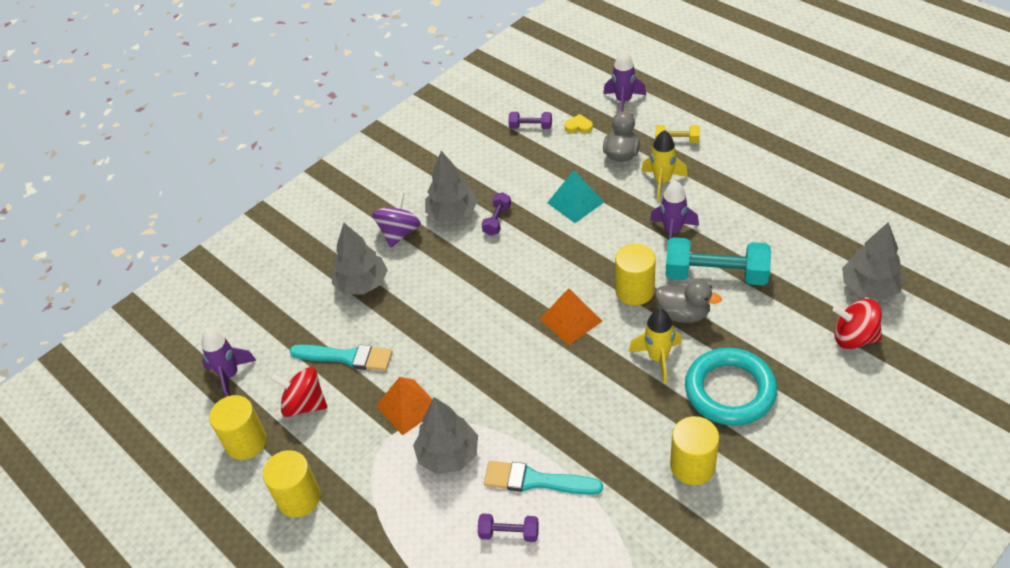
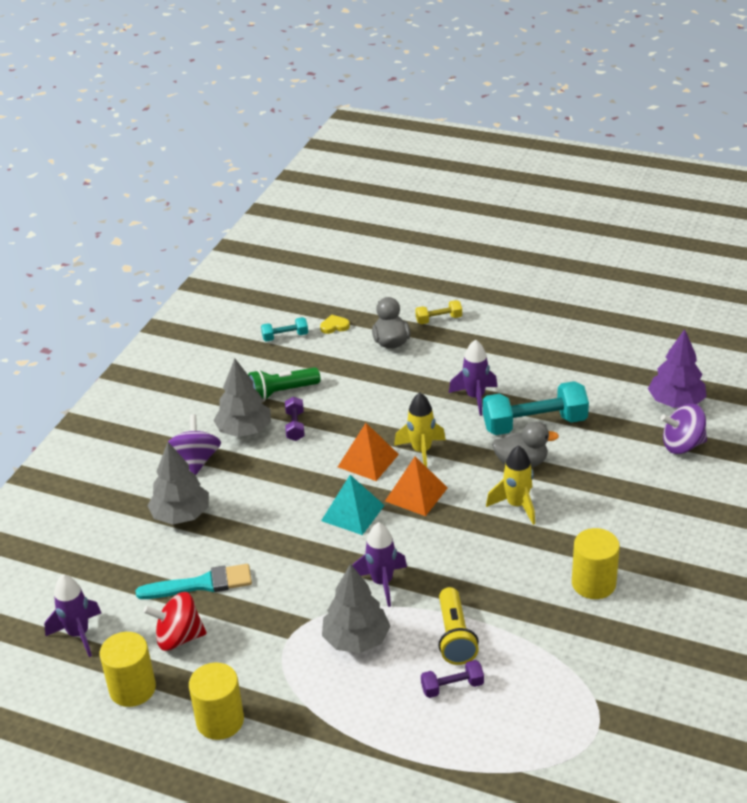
camera: 25 degrees left, 10 degrees down
orange pyramid [376,377,433,436] -> orange pyramid moved to [338,423,399,481]
turquoise brush [484,461,603,495] -> yellow flashlight [438,587,479,665]
purple dumbbell [508,112,552,129] -> turquoise dumbbell [261,317,308,342]
turquoise pyramid [547,170,604,223] -> turquoise pyramid moved to [321,475,385,535]
purple rocket [603,50,646,112] -> purple rocket moved to [352,522,407,607]
yellow cylinder [615,244,656,305] -> none
yellow rocket [641,130,688,201] -> yellow rocket moved to [394,393,446,467]
turquoise ring [685,348,777,426] -> none
red spinning top [833,299,882,349] -> purple spinning top [661,404,707,454]
grey tree [842,222,905,300] -> purple tree [648,329,707,408]
none -> green flashlight [248,367,321,402]

